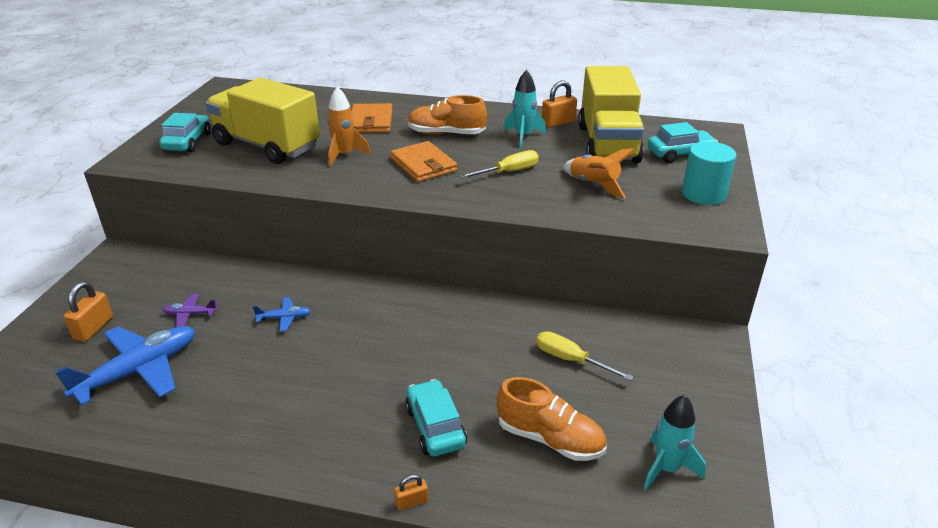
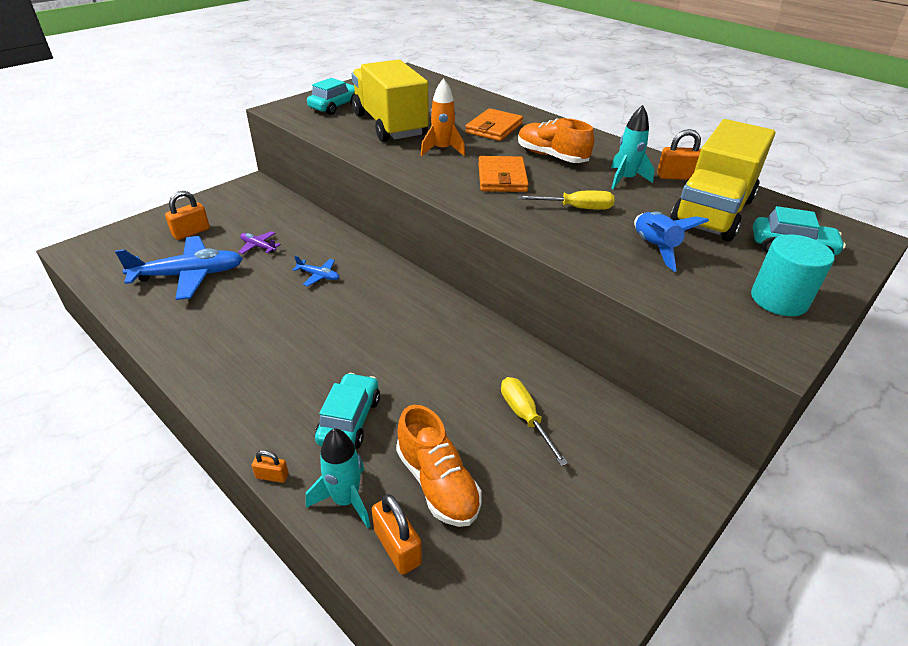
camera: 30 degrees right, 5 degrees up
orange rocket [563,148,635,198] -> blue rocket [634,212,709,272]
turquoise rocket [644,395,706,490] -> turquoise rocket moved to [306,428,370,528]
none -> orange padlock [372,494,422,575]

